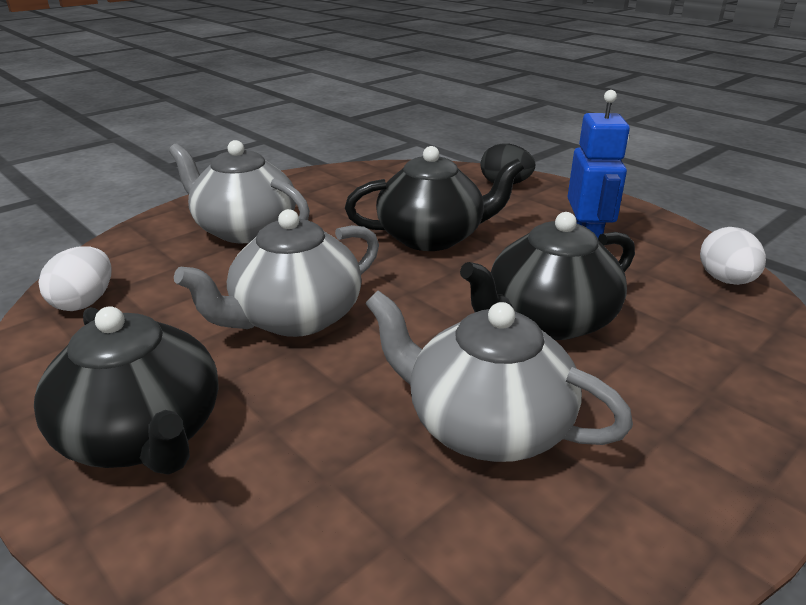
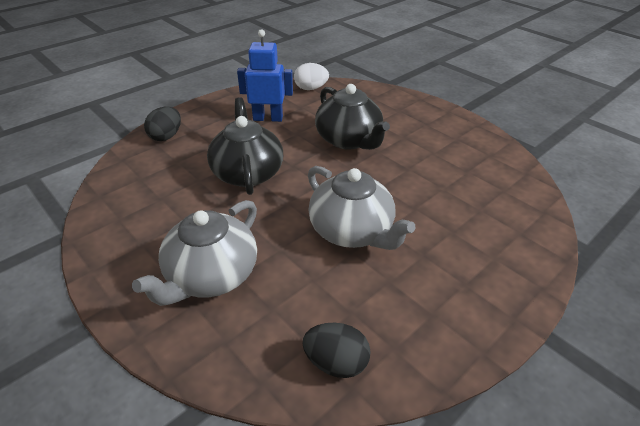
camera: 90 degrees left, 10 degrees up
black teapot [34,306,219,475] -> none
white egg [38,246,112,311] -> black egg [302,323,371,378]
grey teapot [365,290,633,462] -> none

